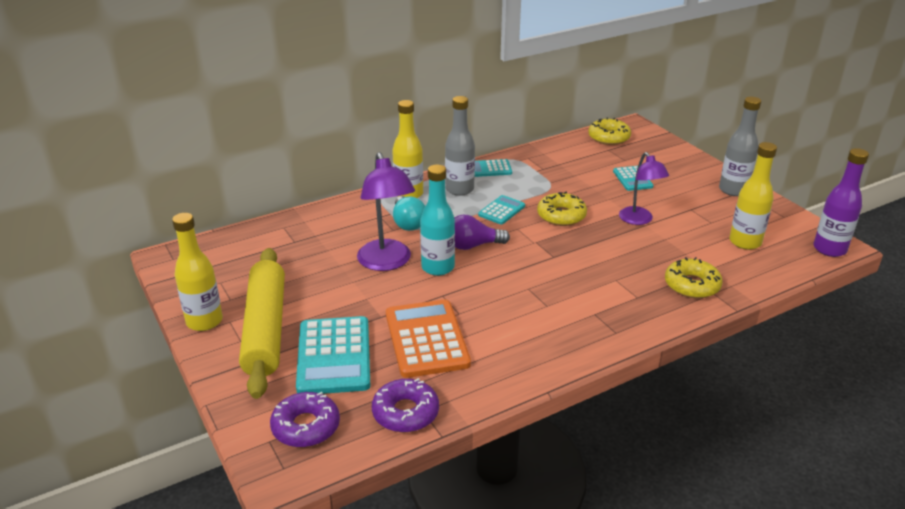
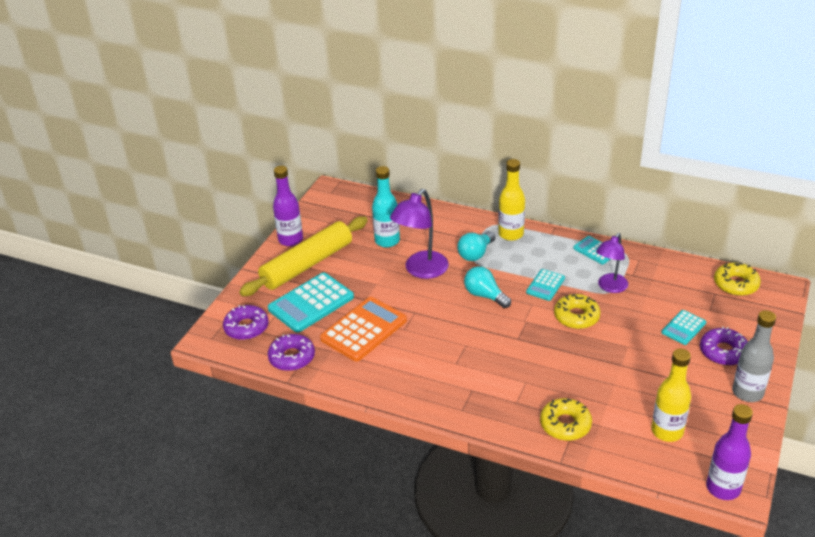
camera: 55 degrees right, 5 degrees up
yellow bottle [172,213,223,331] -> purple bottle [273,166,303,246]
turquoise bottle [420,164,455,276] -> turquoise bottle moved to [372,166,400,248]
grey bottle [445,96,475,196] -> none
purple light bulb [454,215,510,250] -> turquoise light bulb [464,266,511,308]
turquoise calculator [478,195,525,225] -> turquoise calculator turned 120 degrees clockwise [526,269,565,301]
purple lamp [619,152,669,225] -> purple lamp moved to [596,233,628,293]
none -> purple donut [700,327,748,366]

